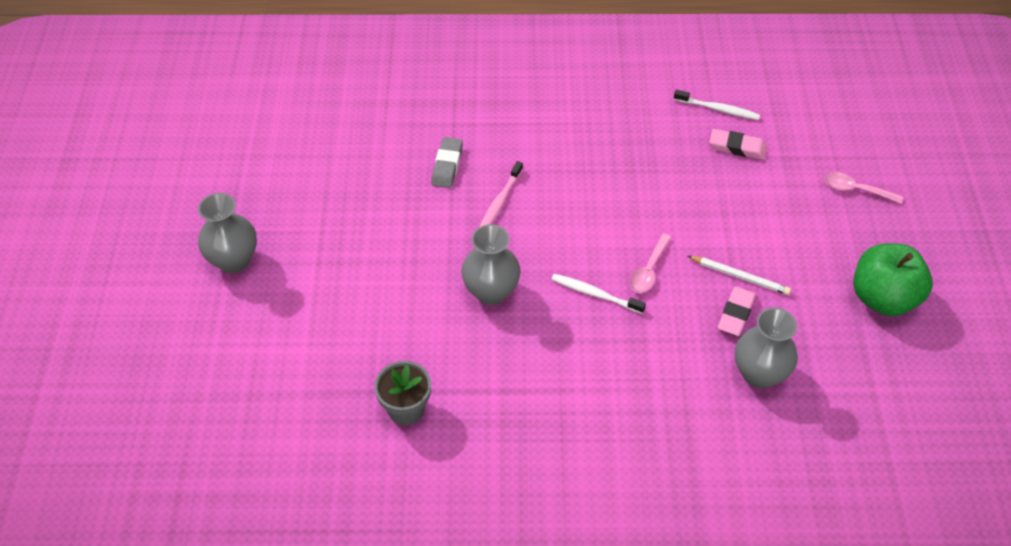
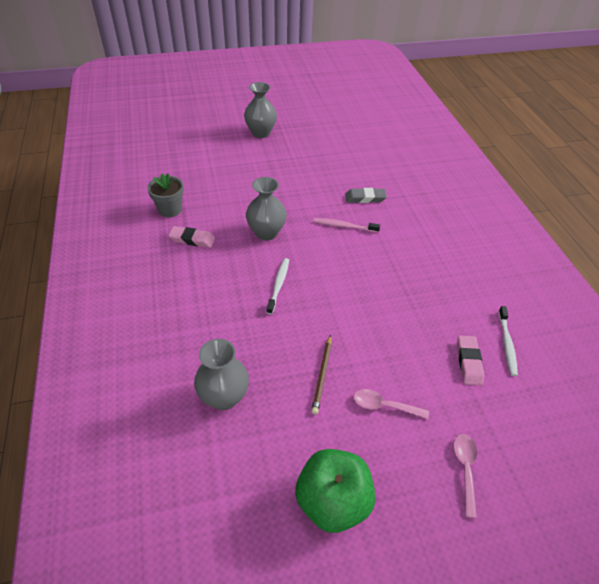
camera: 75 degrees right, 5 degrees down
pink spoon [630,234,672,293] -> pink spoon moved to [353,389,429,419]
white pencil [688,256,791,295] -> brown pencil [311,335,332,415]
pink eraser [717,286,756,336] -> pink eraser moved to [168,226,215,248]

